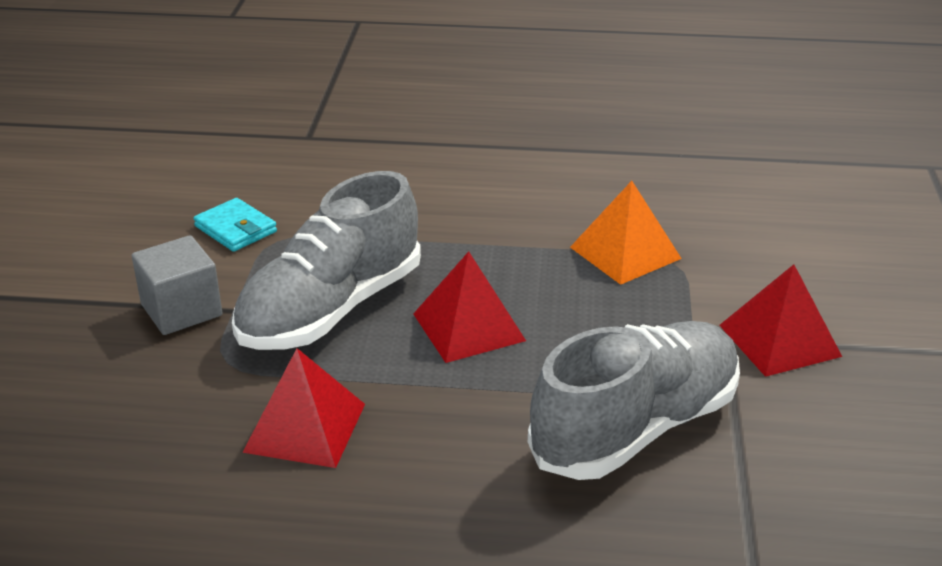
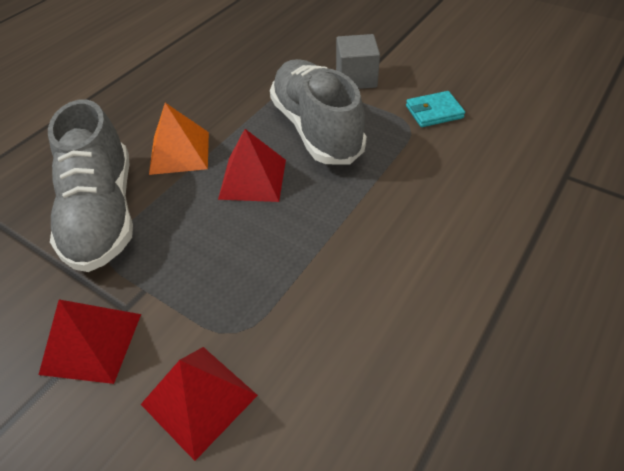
camera: 120 degrees right, 15 degrees up
red pyramid [242,348,365,468] -> red pyramid moved to [141,347,258,461]
orange pyramid [570,181,682,285] -> orange pyramid moved to [149,103,209,175]

